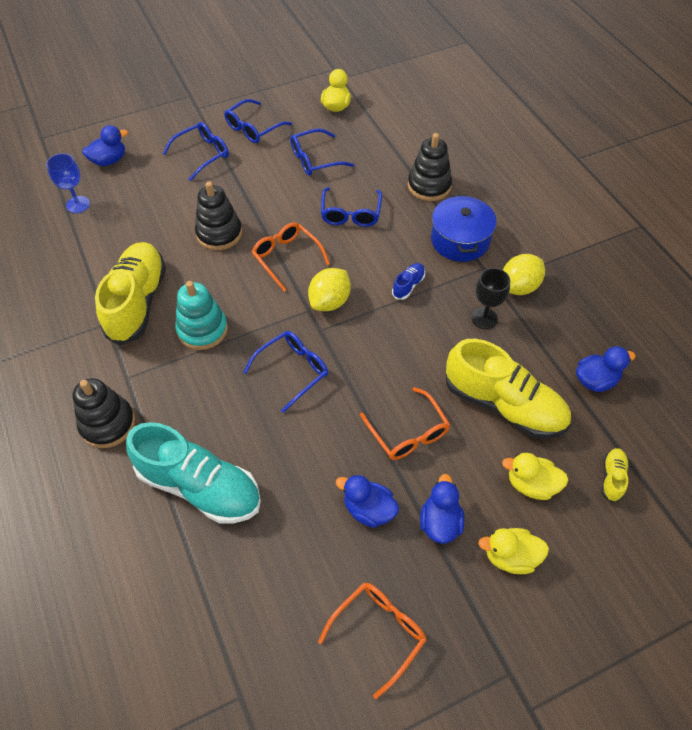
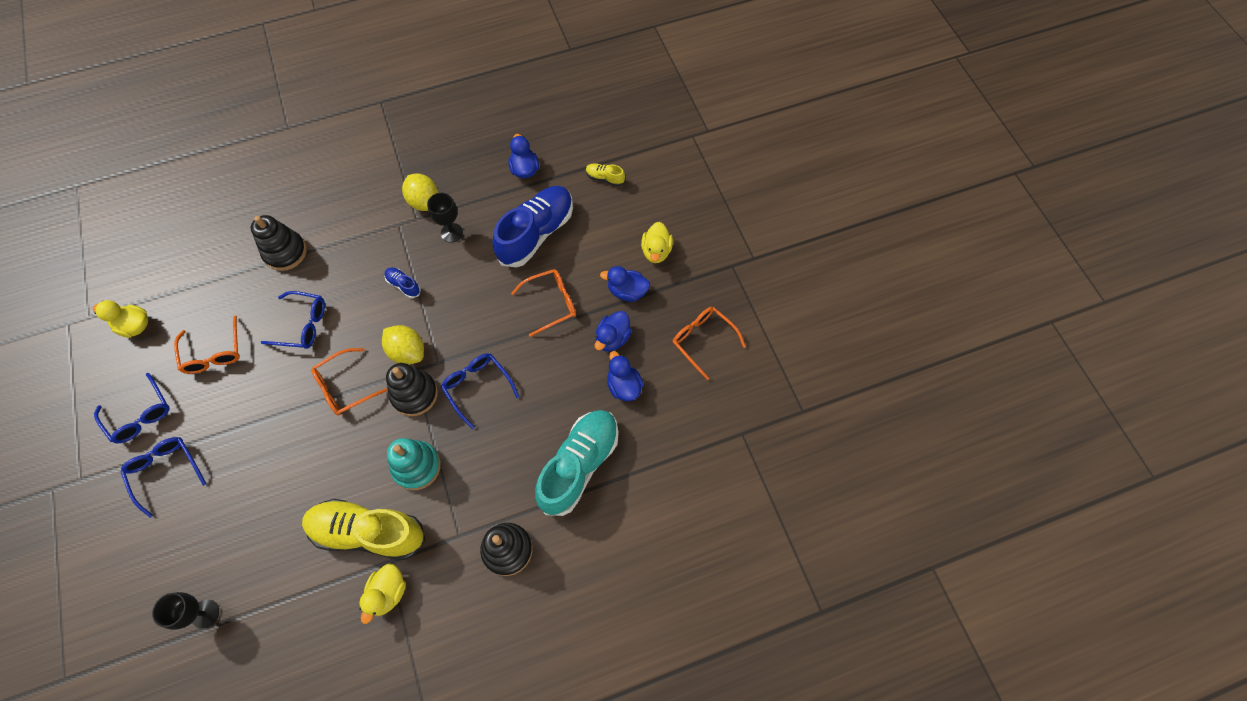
camera: 85 degrees left, 10 degrees up
blue goblet [46,153,90,213] -> black goblet [152,592,219,630]
blue duck [82,125,128,166] -> blue duck moved to [607,351,644,401]
black stacking toy [195,181,242,250] -> black stacking toy moved to [386,363,438,416]
blue glasses [290,128,354,176] -> orange glasses [174,316,240,374]
blue pot [431,195,497,262] -> none
yellow shoe [446,339,571,438] -> blue shoe [492,186,573,267]
yellow duck [502,453,569,500] -> yellow duck moved to [359,564,406,624]

